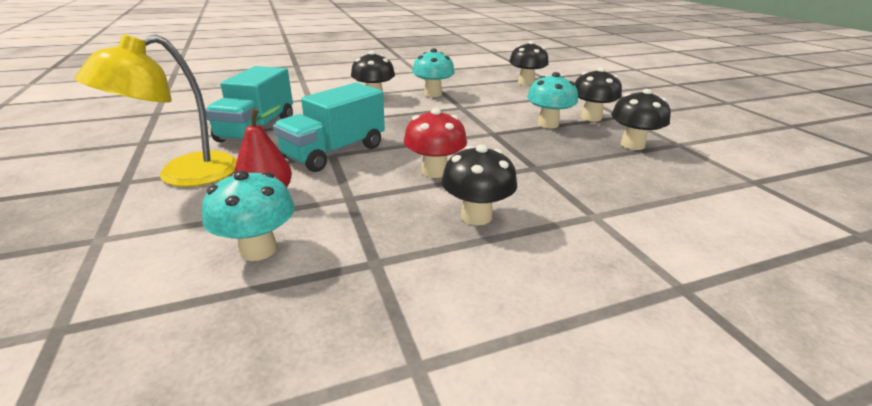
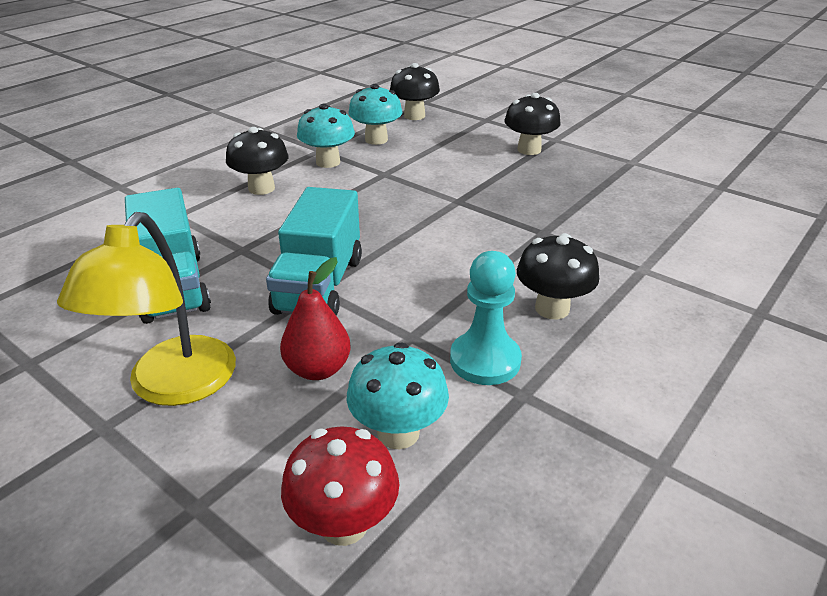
camera: 30 degrees left, 5 degrees up
red mushroom [404,108,467,178] -> red mushroom moved to [281,427,399,546]
turquoise mushroom [527,72,578,128] -> turquoise mushroom moved to [348,84,402,145]
black mushroom [611,89,671,150] -> none
none -> turquoise pawn [450,251,522,385]

